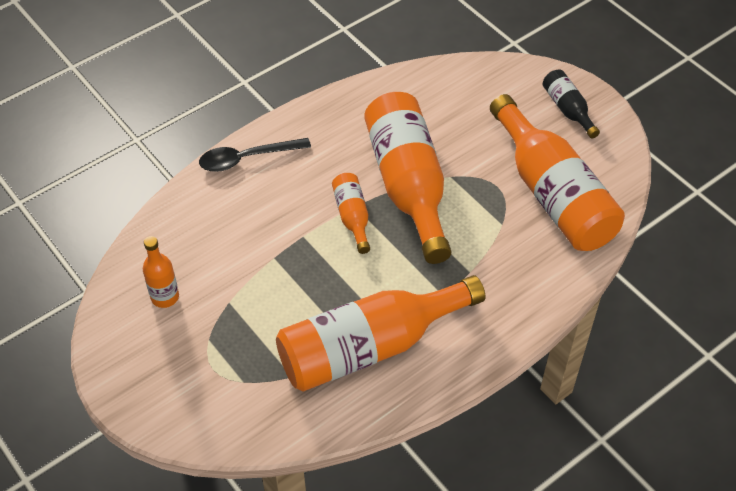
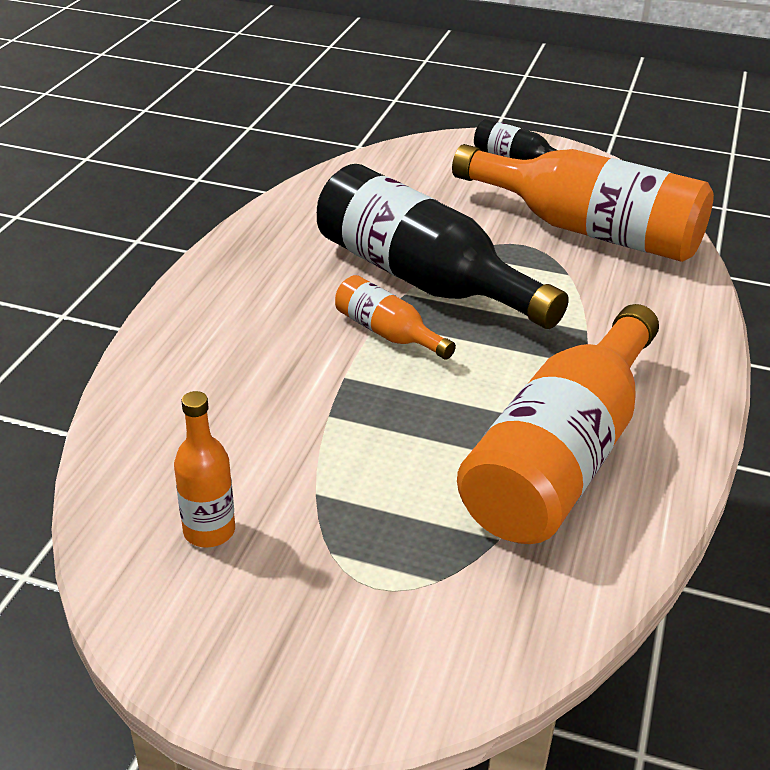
camera: 35 degrees left, 15 degrees down
black spoon [199,138,311,172] -> none
orange bottle [364,92,452,264] -> black bottle [317,164,569,329]

